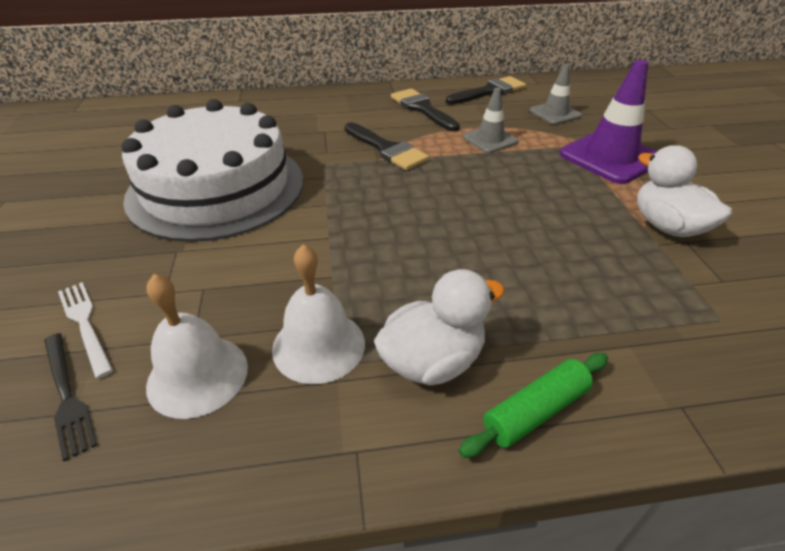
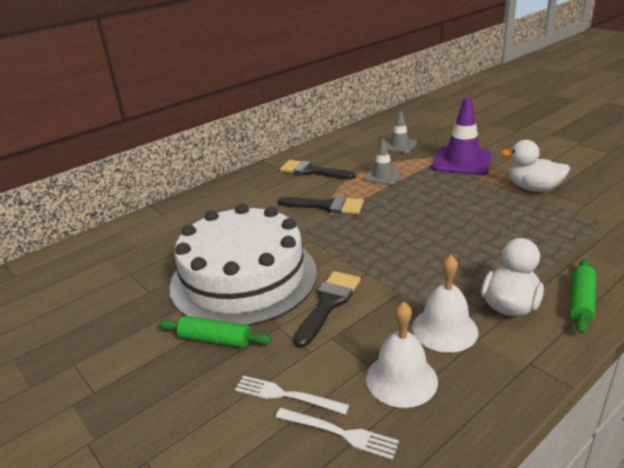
camera: 30 degrees left, 10 degrees down
black fork [44,333,97,461] -> white fork [276,408,399,460]
black brush [446,76,526,104] -> black brush moved to [293,271,361,348]
none -> green rolling pin [159,316,272,348]

